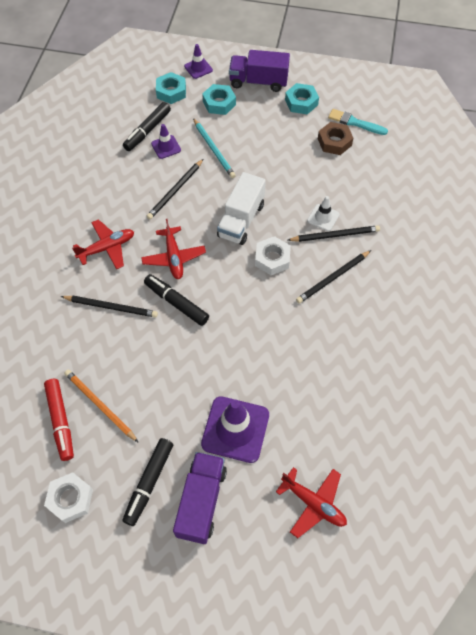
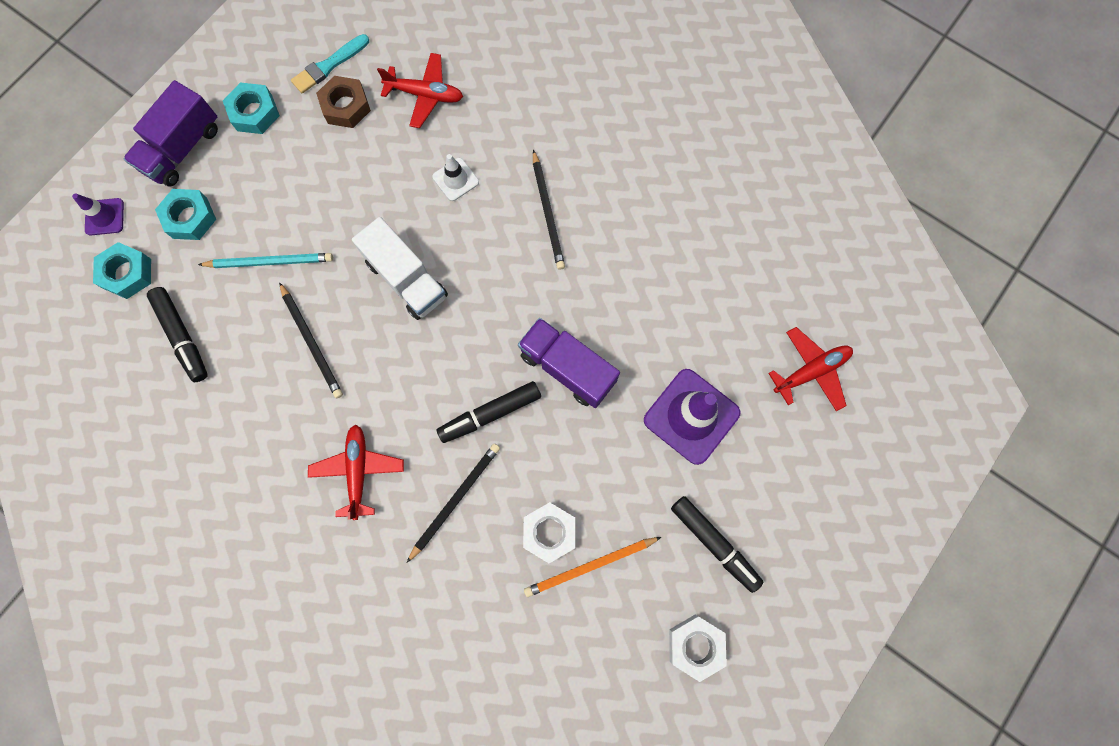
camera: 65 degrees left, 15 degrees up
red marker [44,379,74,461] -> none
red plane [141,219,206,279] -> red plane moved to [377,53,463,128]
purple traffic cone [151,124,181,159] -> none
purple truck [173,452,227,544] -> purple truck moved to [518,318,620,408]
white nut [255,236,291,275] -> white nut moved to [523,502,575,563]
black pencil [288,225,380,242] -> none

